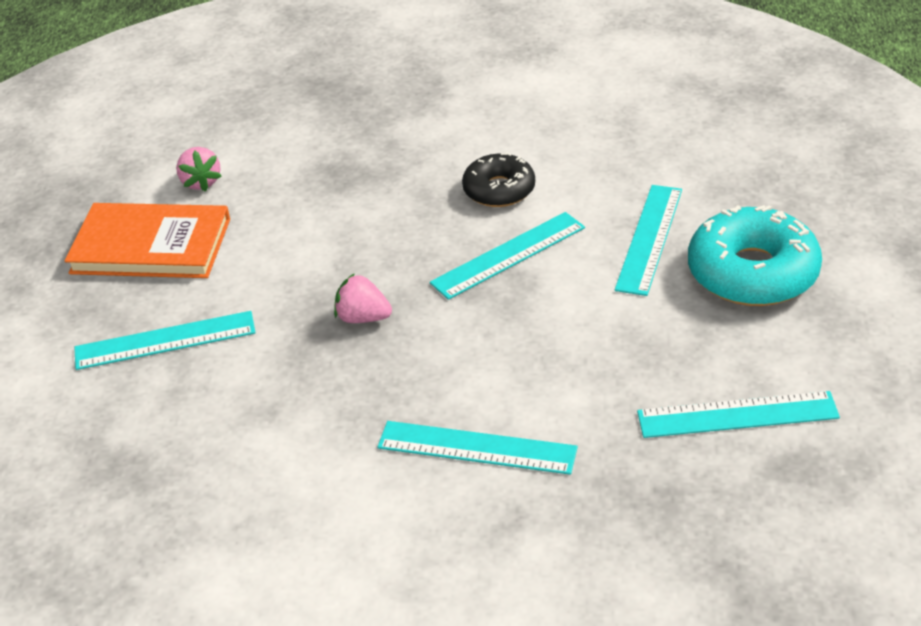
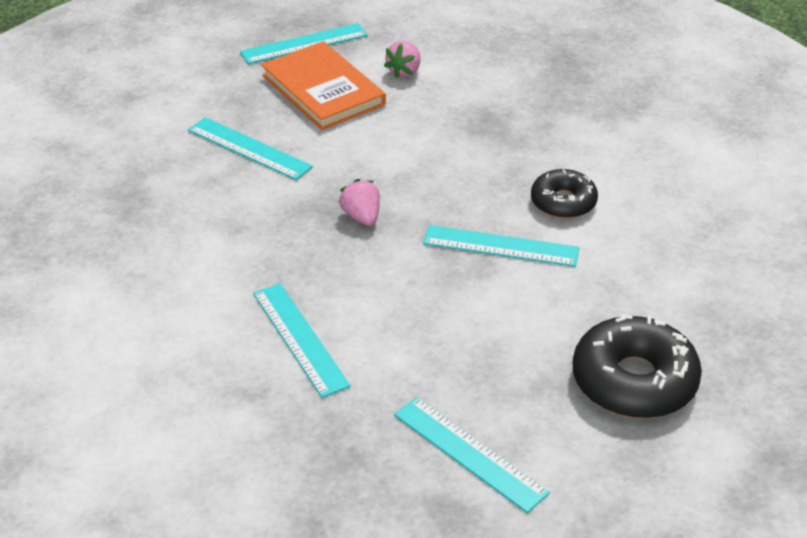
camera: 45 degrees right, 0 degrees up
turquoise ruler [615,185,682,296] -> turquoise ruler moved to [240,23,368,64]
turquoise donut [688,205,822,306] -> black donut [573,314,702,419]

